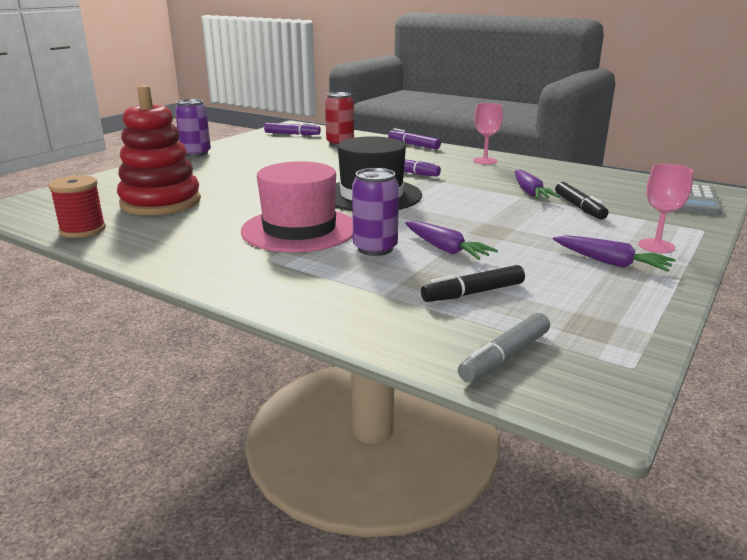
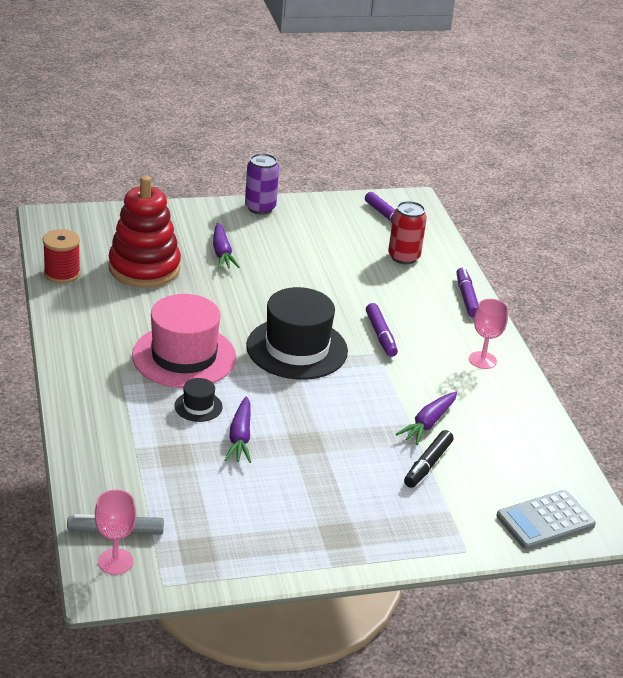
camera: 40 degrees right, 10 degrees up
purple can [352,168,399,256] -> black hat [175,378,223,422]
black marker [421,265,525,302] -> none
purple carrot [553,235,676,272] -> purple carrot moved to [213,222,240,269]
pink goblet [638,164,693,253] -> pink goblet moved to [95,490,136,575]

